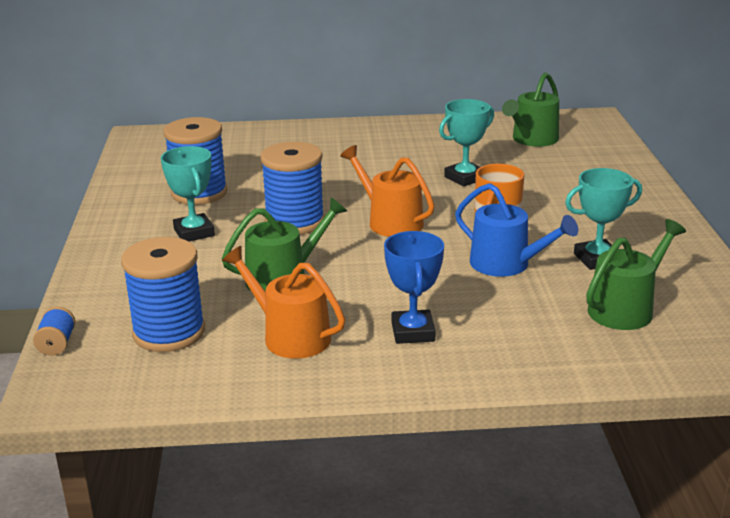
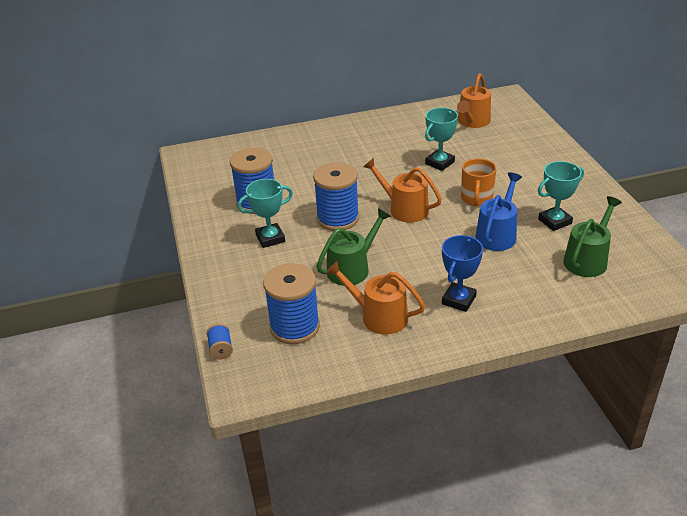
camera: 10 degrees left, 10 degrees up
turquoise trophy [161,146,215,241] -> turquoise trophy turned 75 degrees counterclockwise [238,179,293,248]
blue trophy [384,231,444,344] -> blue trophy turned 45 degrees clockwise [442,235,483,312]
blue watering can [455,183,578,277] -> blue watering can turned 90 degrees counterclockwise [475,173,522,251]
green watering can [502,72,559,147] -> orange watering can [457,73,491,128]

